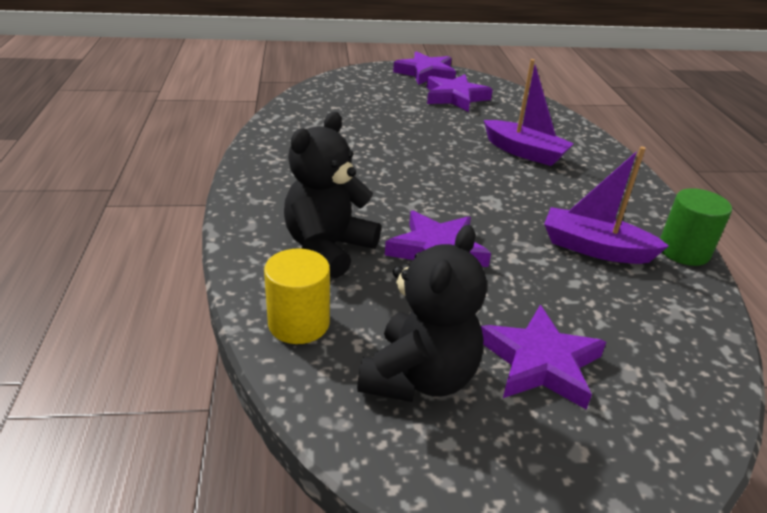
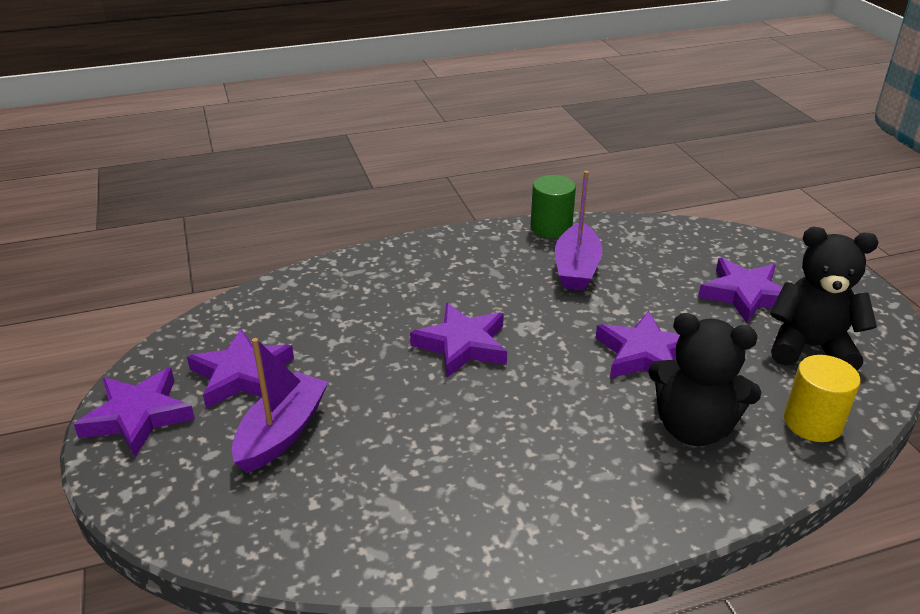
camera: 100 degrees left, 0 degrees up
purple boat [484,59,574,166] -> purple boat moved to [232,338,328,473]
none -> purple star [410,303,507,378]

